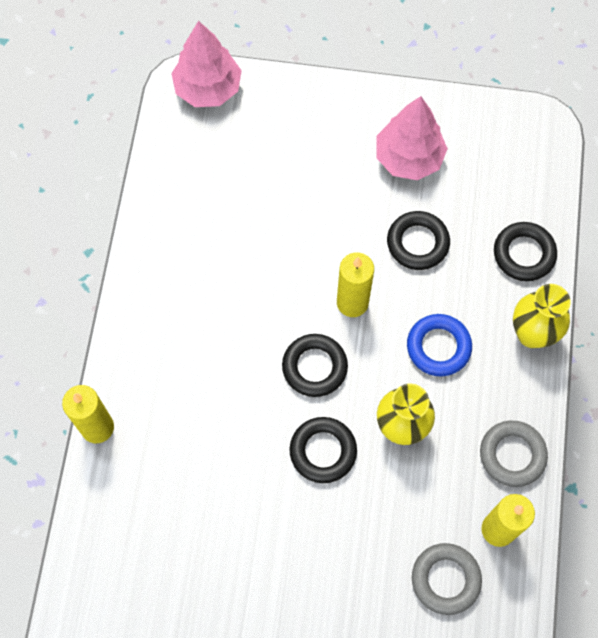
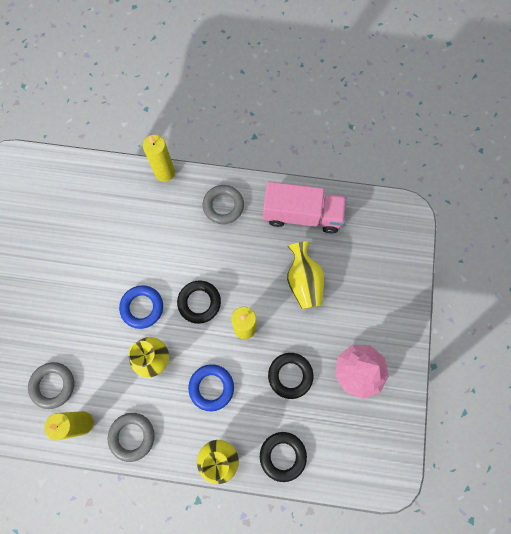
camera: 90 degrees right, 5 degrees up
pink tree [171,21,242,107] -> none
black ring [289,417,357,483] -> blue ring [119,285,163,329]
none -> grey ring [203,185,244,224]
none -> pink truck [263,181,347,234]
none -> yellow vase [287,241,324,309]

